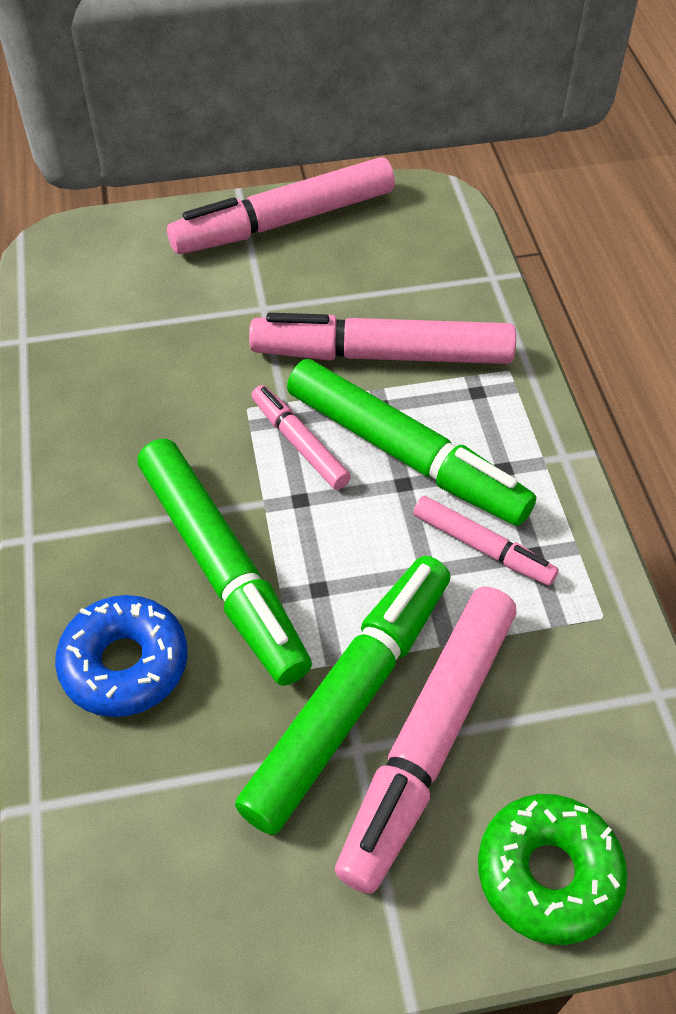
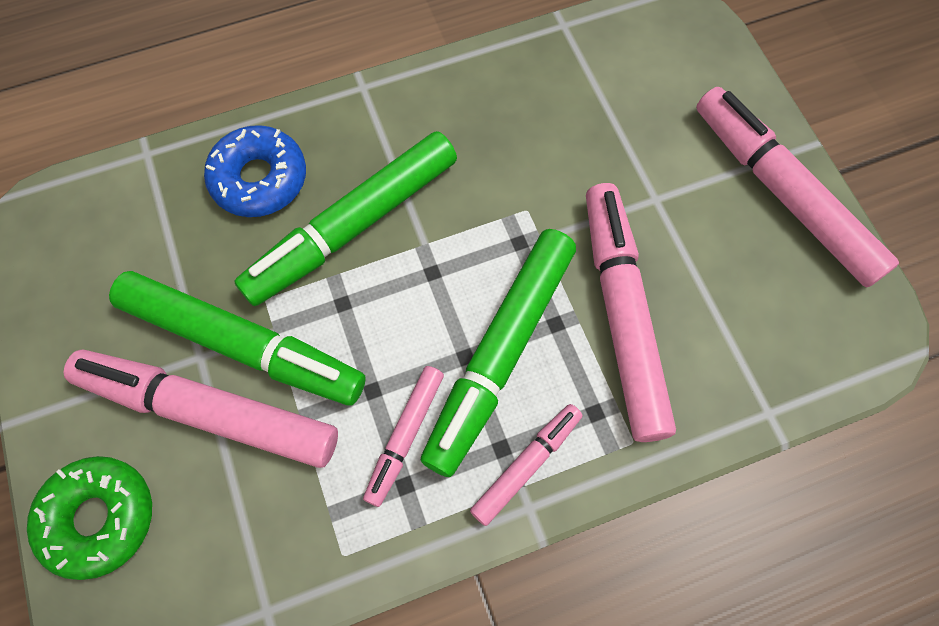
camera: 80 degrees right, 15 degrees up
pink marker [251,385,351,490] -> pink marker moved to [470,404,582,526]

